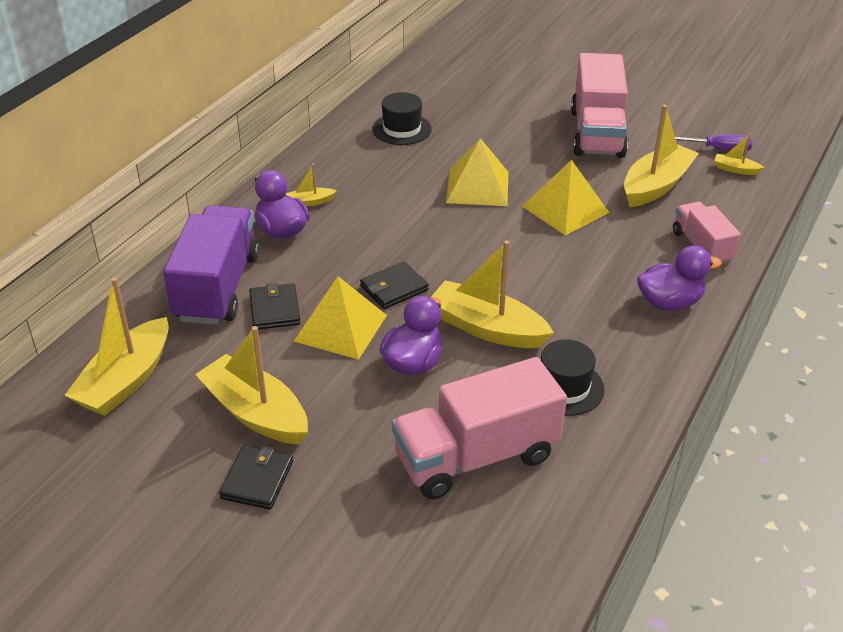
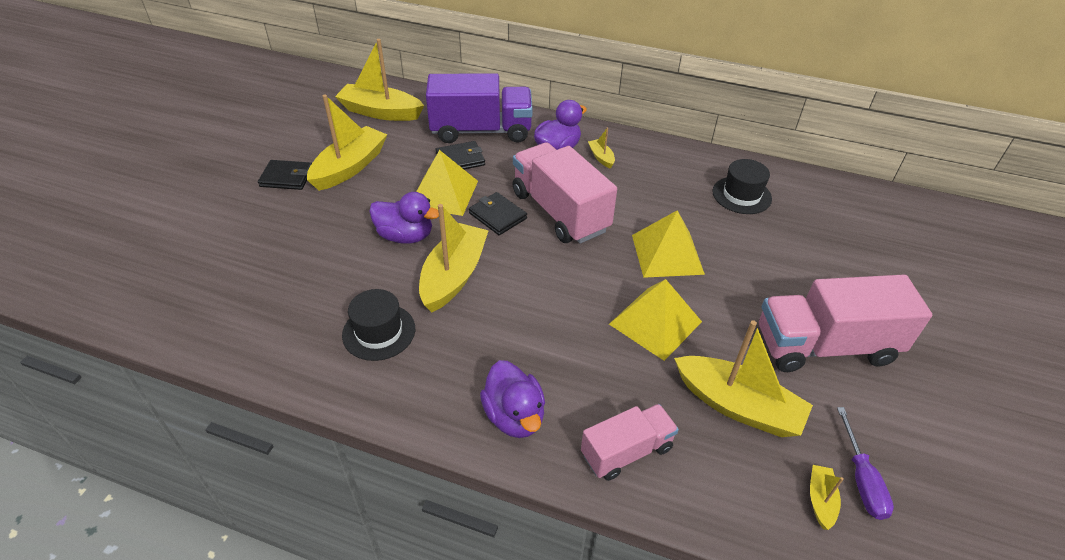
camera: 80 degrees right, 5 degrees up
pink truck [392,357,567,500] -> pink truck moved to [512,143,617,244]

